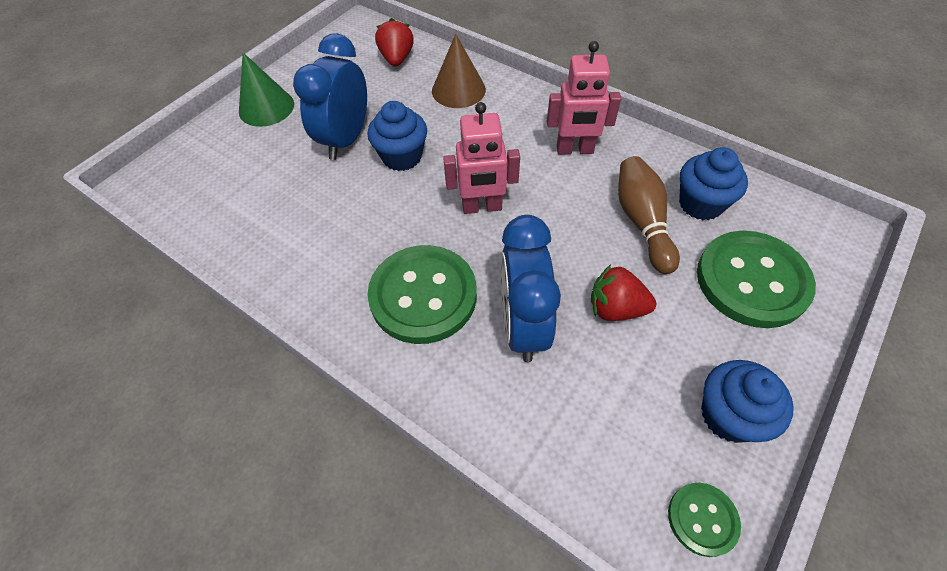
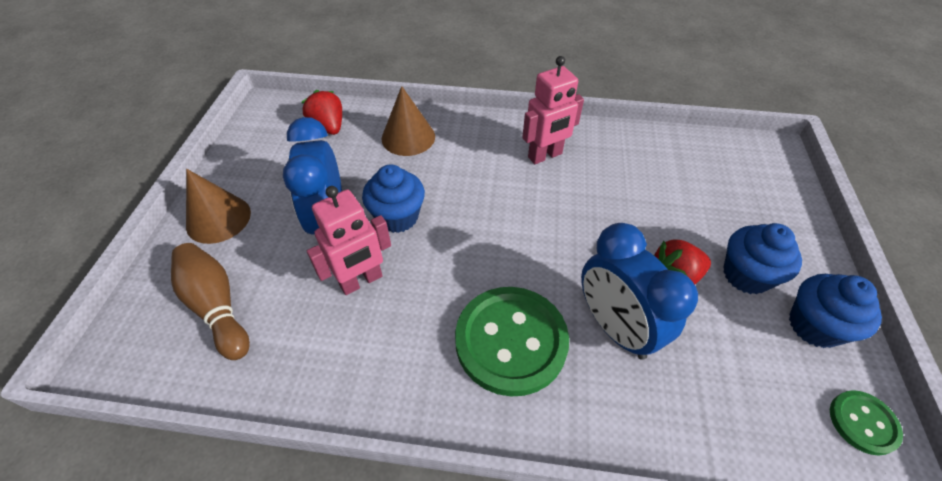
camera: 30 degrees left, 5 degrees down
green cone [239,53,294,127] -> brown cone [186,169,251,244]
pink robot [443,102,520,214] -> pink robot moved to [307,186,391,295]
brown bowling pin [618,156,680,274] -> brown bowling pin moved to [171,243,250,360]
blue cupcake [679,147,748,220] -> blue cupcake moved to [723,223,802,294]
green button [697,231,816,328] -> none

